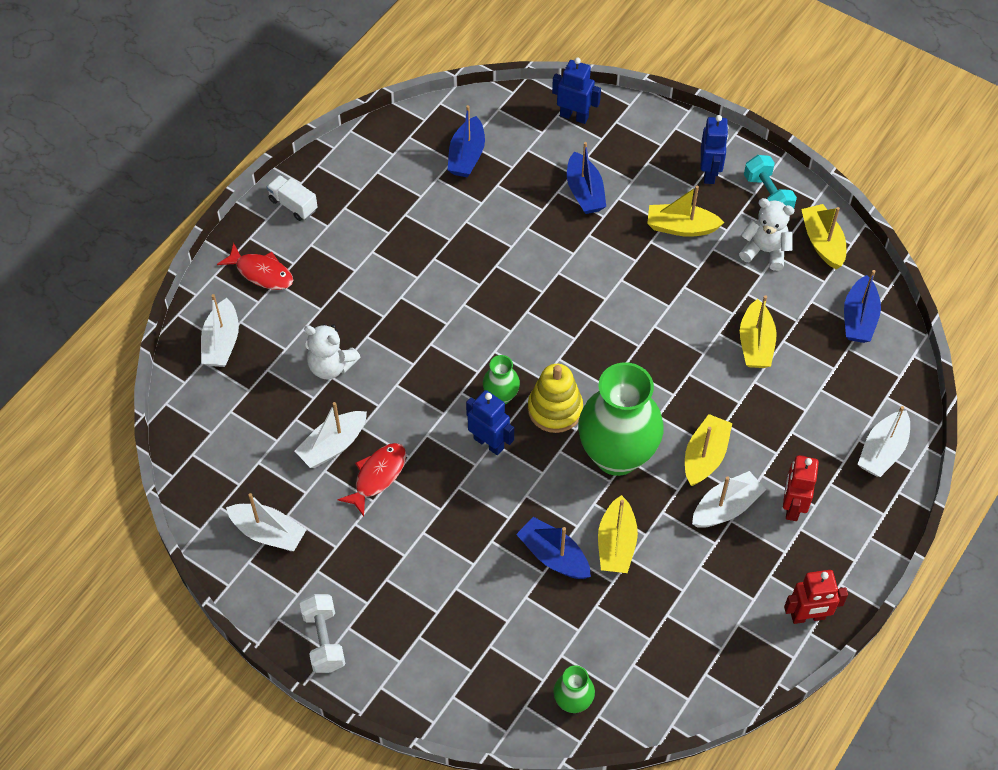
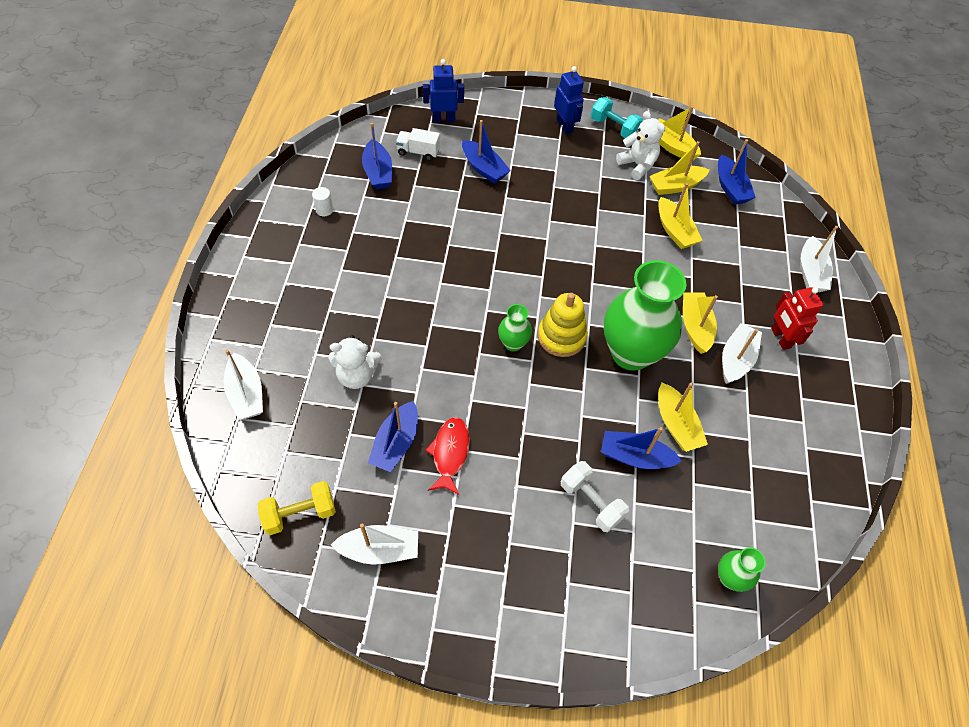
camera: 30 degrees left, 0 degrees up
red fish [217,243,293,290] -> none
white truck [267,175,318,221] -> white truck moved to [396,128,440,161]
white boat [295,402,367,468] -> blue boat [368,401,418,472]
white dumbbell [300,594,345,673] -> white dumbbell moved to [561,461,629,532]
blue robot [466,390,514,455] -> none
yellow boat [647,186,725,237] -> yellow boat moved to [650,141,709,195]
white teddy bear [739,198,795,271] -> white teddy bear turned 60 degrees clockwise [616,111,665,180]
red robot [784,570,848,624] -> none
none -> yellow dumbbell [258,481,336,535]
none -> white cylinder [312,187,333,216]

